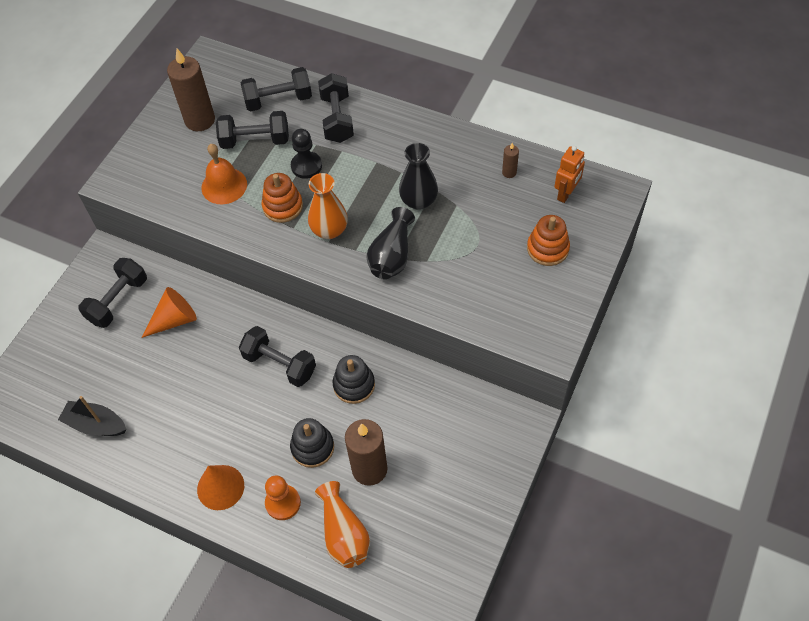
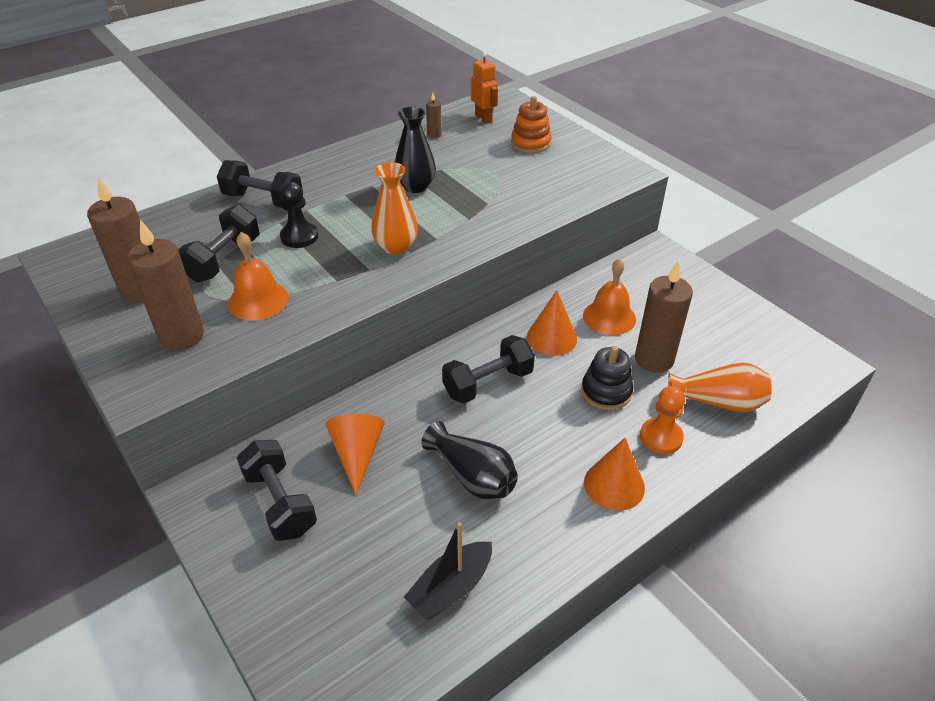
camera: 65 degrees left, 15 degrees down
black dumbbell [241,67,312,111] -> none
orange stacking toy [262,173,303,223] -> none
black stacking toy [332,355,375,404] -> orange cone [527,290,577,356]
black vase [367,207,415,279] -> black vase moved to [422,421,518,499]
none -> brown candle [127,220,204,350]
none -> orange bell [583,259,636,335]

